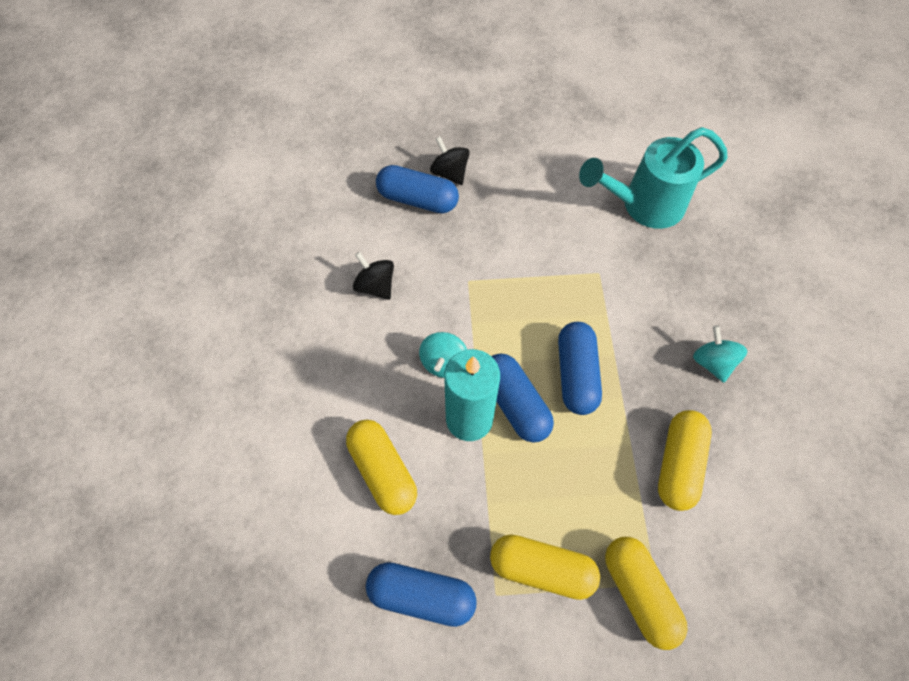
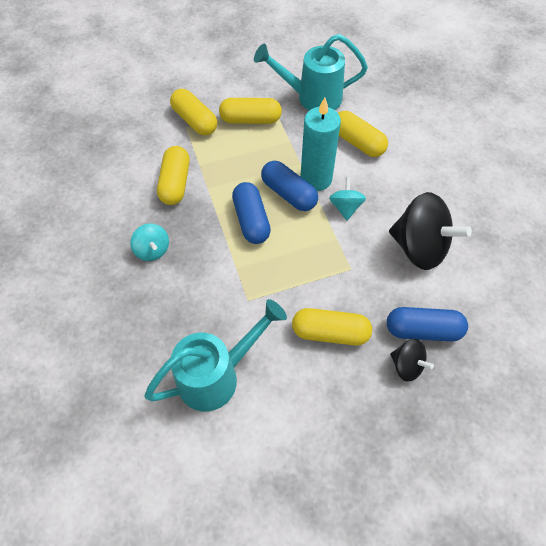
camera: 165 degrees right, 5 degrees down
black spinning top [353,252,394,300] -> black spinning top [389,192,472,270], size x1.96
blue capsule [366,562,477,627] -> turquoise watering can [254,34,368,110]
none -> yellow capsule [292,308,372,346]

